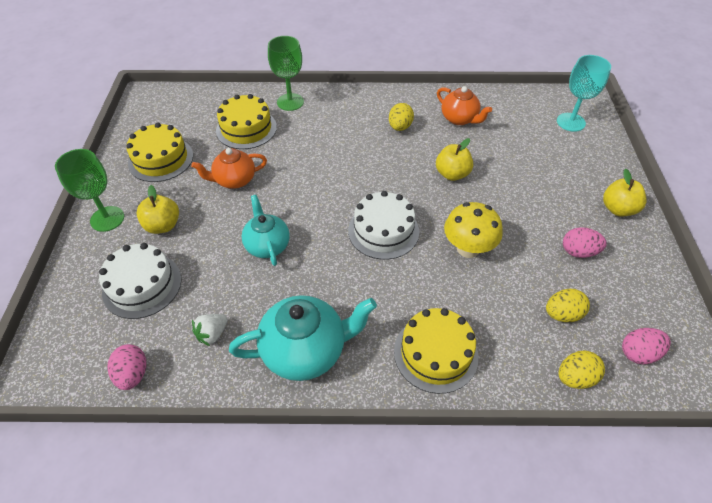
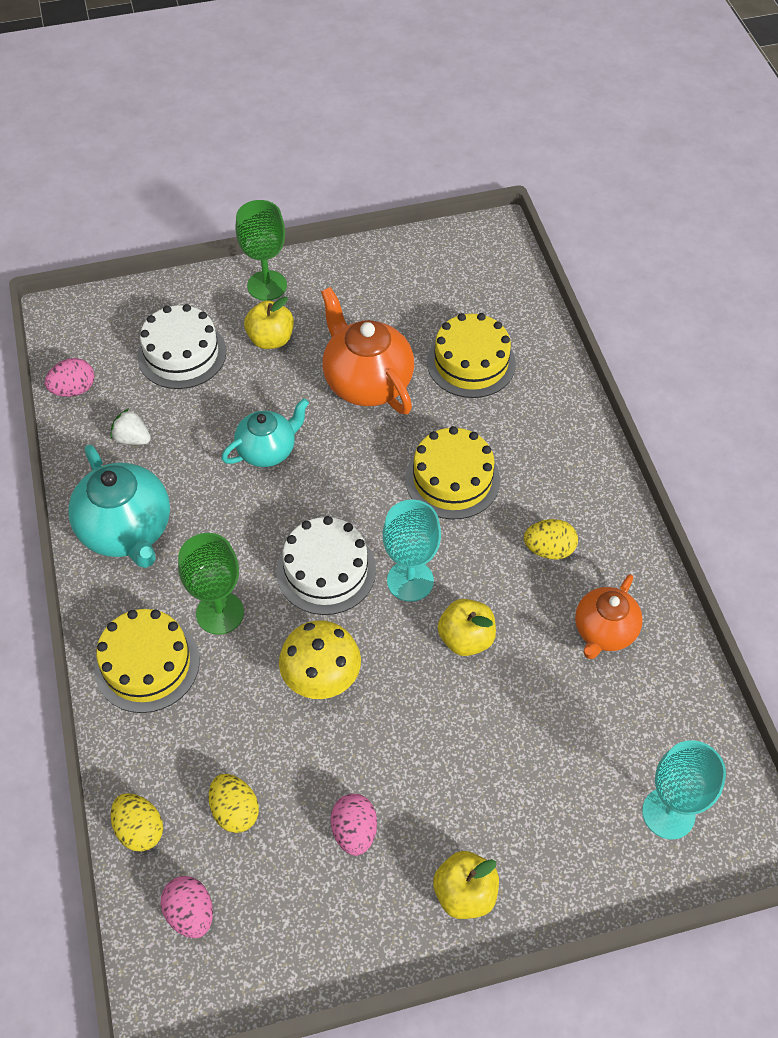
camera: 75 degrees right, 5 degrees up
yellow cake [126,123,193,182] -> yellow cake moved to [405,426,500,520]
orange teapot [191,148,267,189] -> orange teapot [321,287,414,414], size x1.57
green goblet [268,36,304,111] -> green goblet moved to [178,533,244,635]
none -> turquoise goblet [383,500,441,602]

